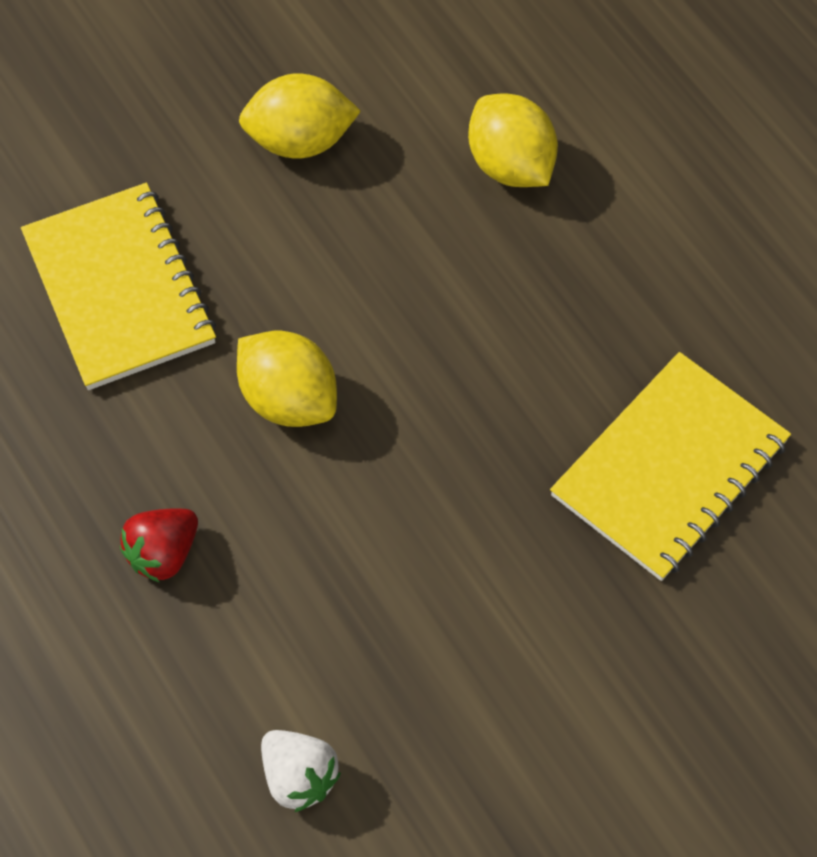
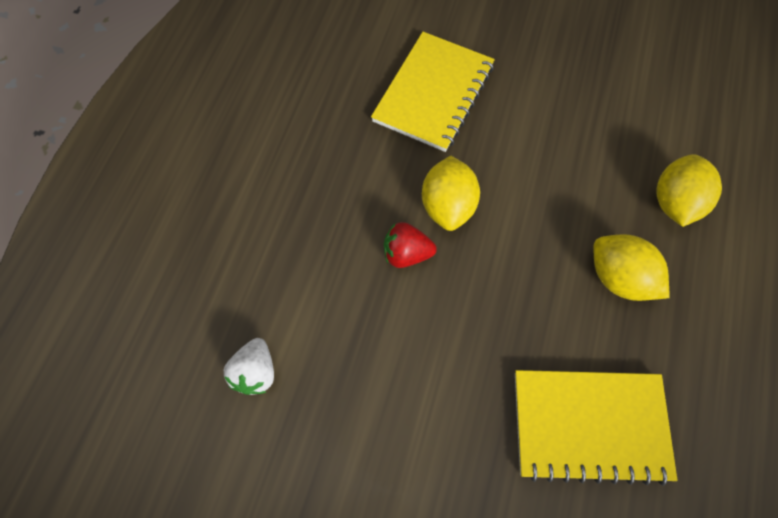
camera: 50 degrees right, 5 degrees up
red strawberry [120,508,198,583] -> red strawberry moved to [384,222,437,268]
yellow lemon [239,73,361,159] -> yellow lemon moved to [593,234,669,301]

